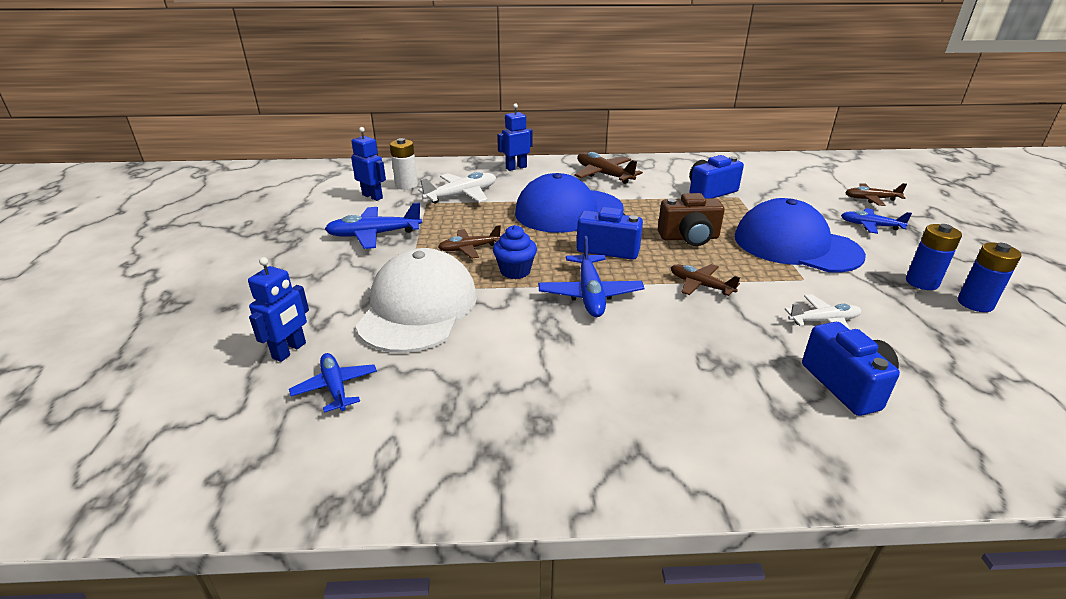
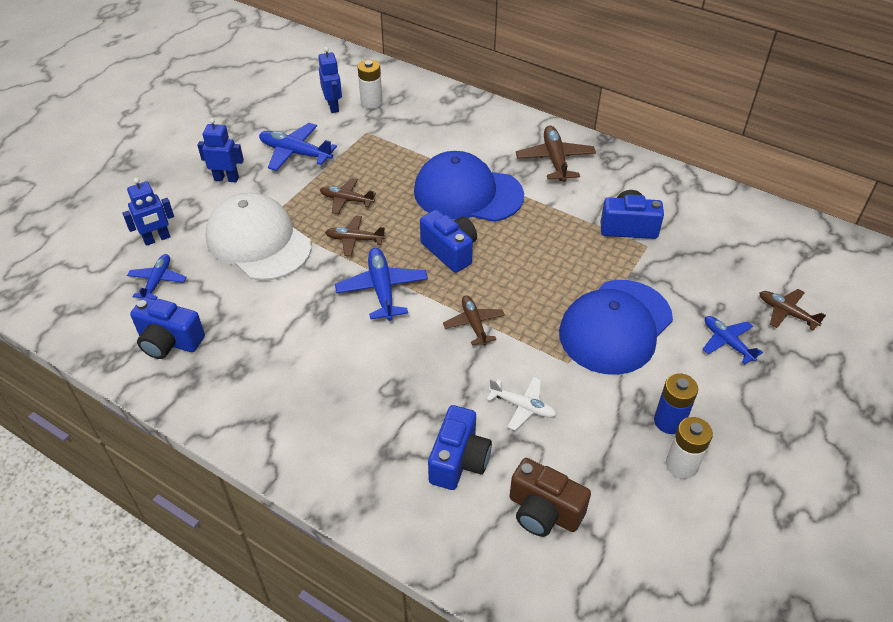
camera: 35 degrees right, 15 degrees up
white cap [356,248,477,353] -> white cap turned 90 degrees counterclockwise [206,192,312,281]
white plane [418,172,496,204] -> none
blue cupcake [493,225,537,279] -> brown plane [325,216,385,256]
blue robot [497,103,533,171] -> blue robot moved to [197,118,244,182]
blue plane [538,236,644,317] -> blue plane turned 135 degrees clockwise [335,248,428,321]
brown camera [658,193,725,246] -> brown camera moved to [510,458,591,537]
blue cap [735,198,866,273] -> blue cap turned 120 degrees counterclockwise [559,280,673,375]
blue battery [958,242,1022,312] -> white battery [666,417,713,479]
none -> blue camera [130,297,205,359]

